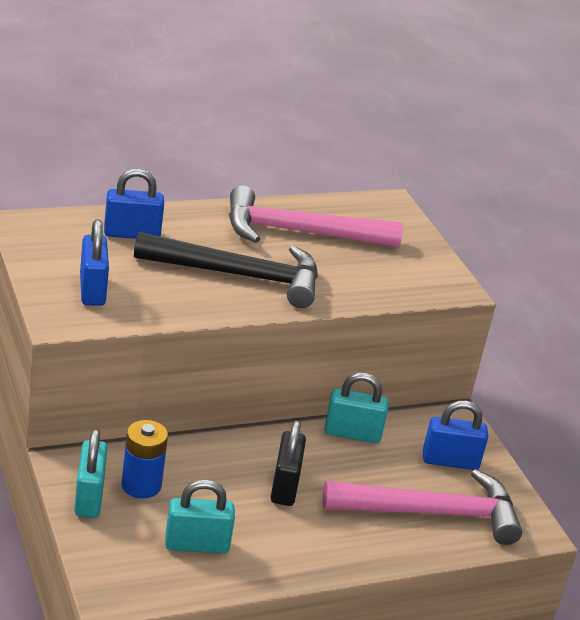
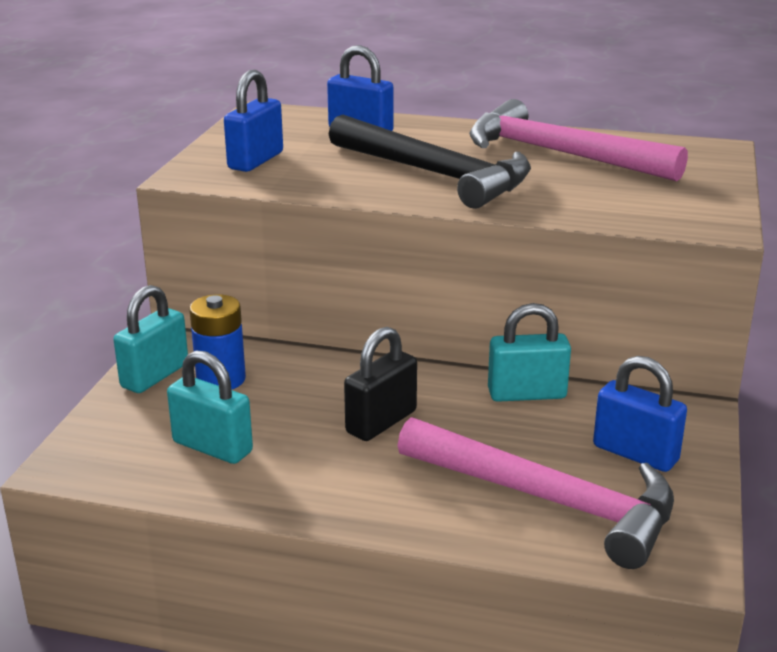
camera: 40 degrees right, 5 degrees down
turquoise padlock [325,373,389,443] -> turquoise padlock turned 45 degrees counterclockwise [488,303,571,402]

